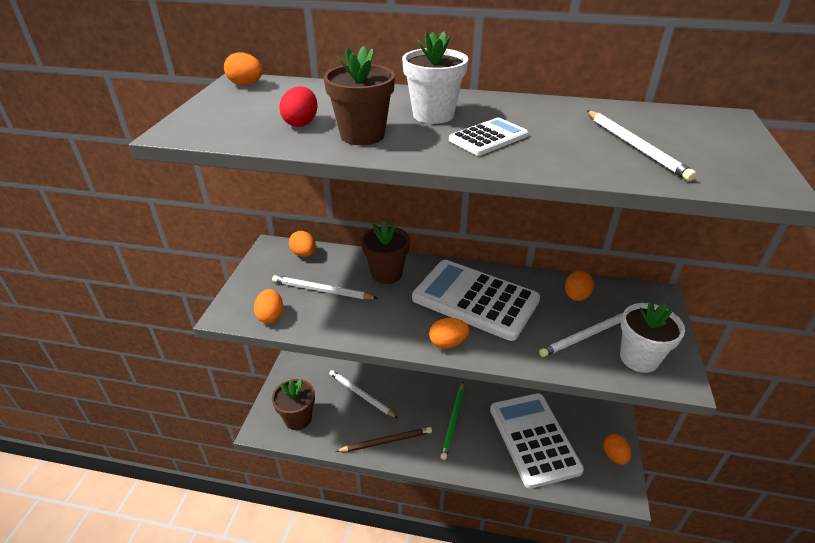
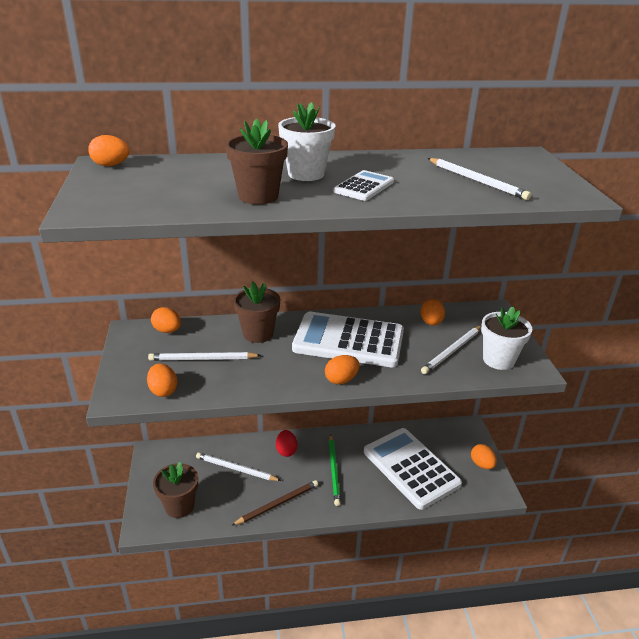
camera: 20 degrees left, 5 degrees down
red egg [279,86,318,127] -> red egg moved to [276,430,297,457]

